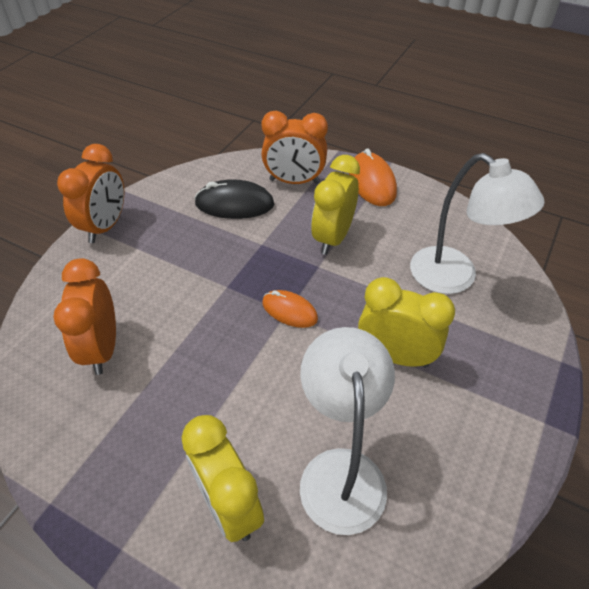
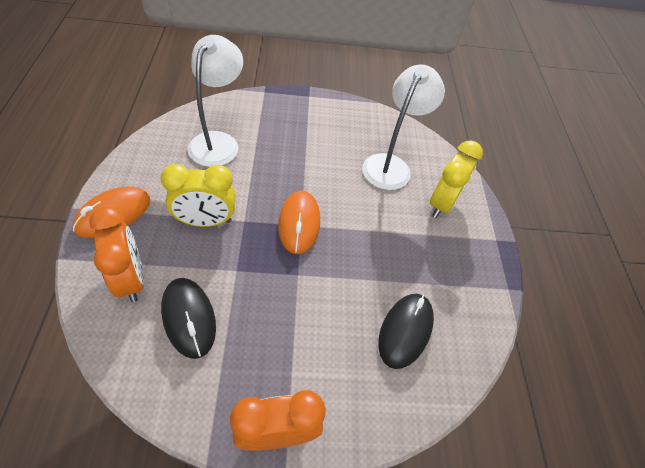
camera: 125 degrees left, 5 degrees up
orange clock [53,258,116,375] -> black mouse [378,294,434,369]
orange mouse [262,290,318,328] -> orange mouse [278,190,320,254], size x1.53
white lamp [300,327,395,535] -> white lamp turned 150 degrees clockwise [362,64,445,190]
yellow clock [358,277,455,368] -> none

